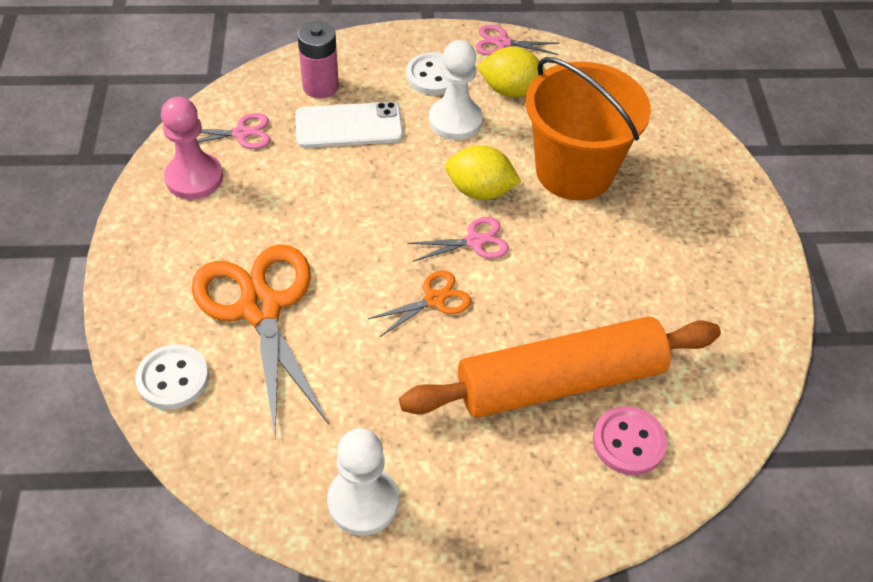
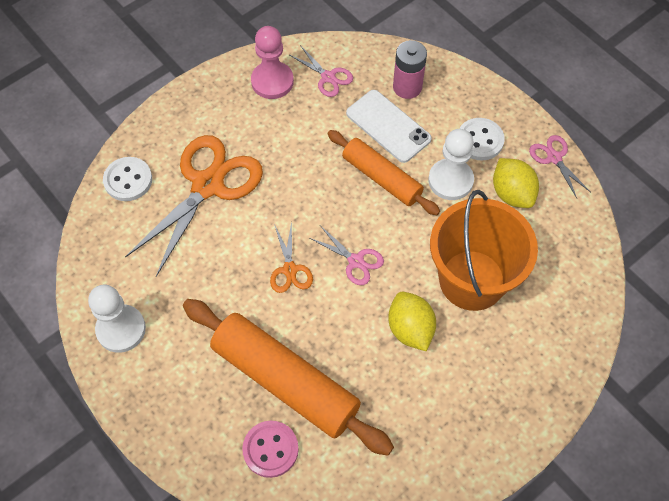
camera: 55 degrees right, 10 degrees up
orange scissors [368,270,471,337] -> orange scissors turned 60 degrees clockwise [270,222,313,293]
yellow lemon [445,145,521,200] -> yellow lemon moved to [388,292,436,351]
none -> orange rolling pin [327,130,440,215]

